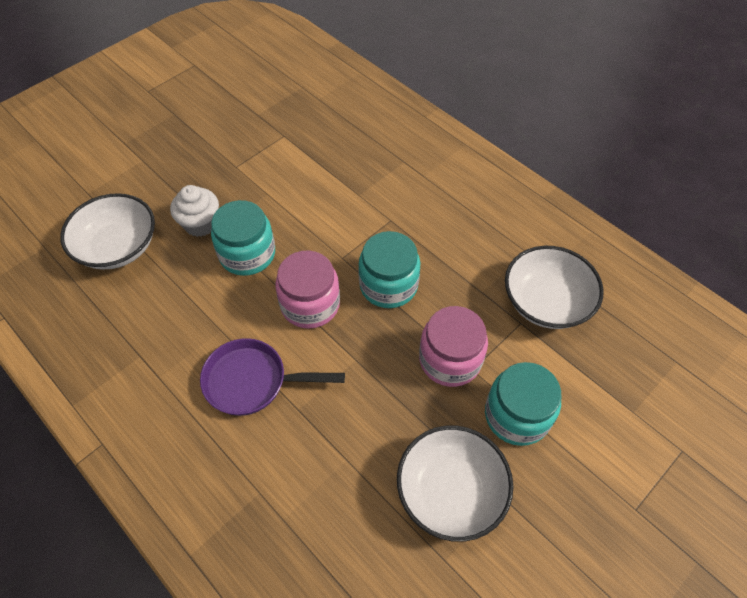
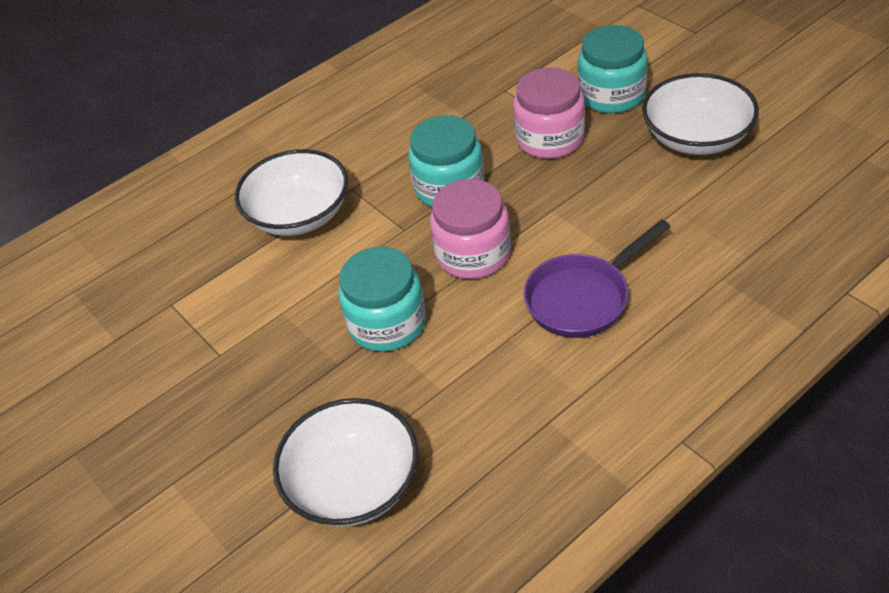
camera: 80 degrees left, 10 degrees down
white cupcake [170,185,219,237] -> none
purple pan [200,338,345,416] -> purple pan turned 45 degrees clockwise [524,219,671,338]
white bowl [505,246,604,329] -> white bowl moved to [235,149,348,236]

